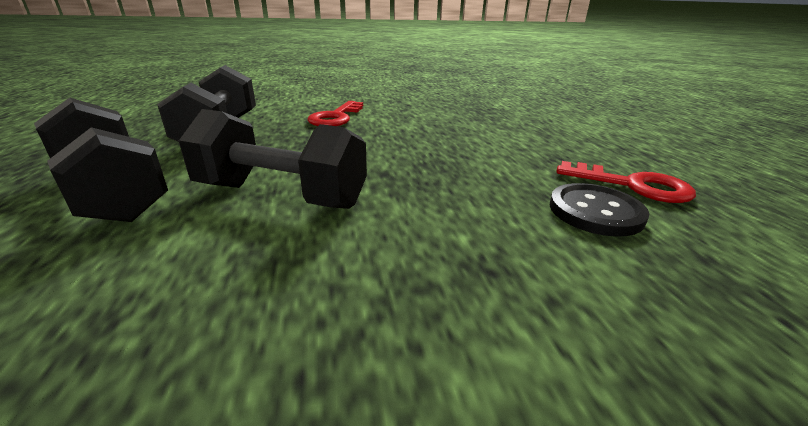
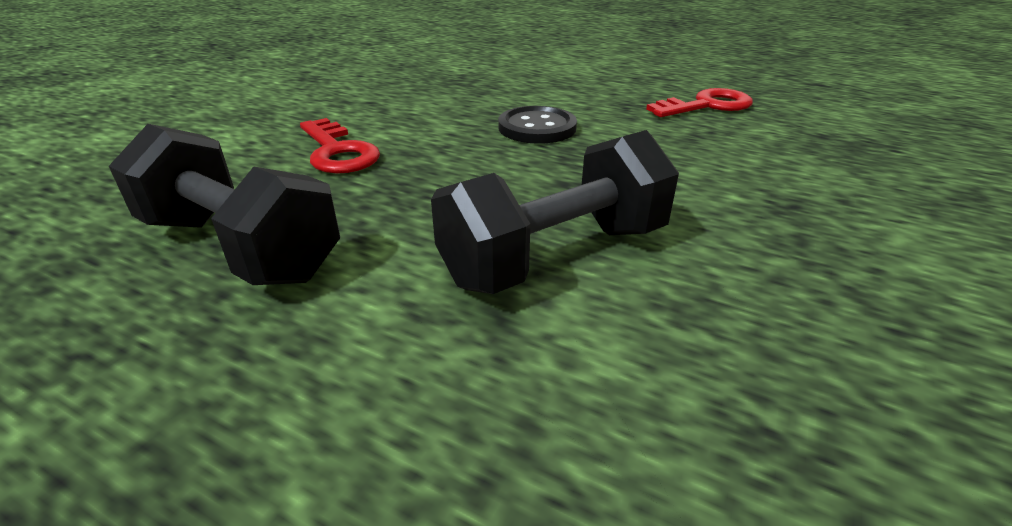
camera: 50 degrees left, 5 degrees up
black dumbbell [34,97,168,222] -> none
black button [550,183,649,237] -> black button moved to [498,106,577,144]

